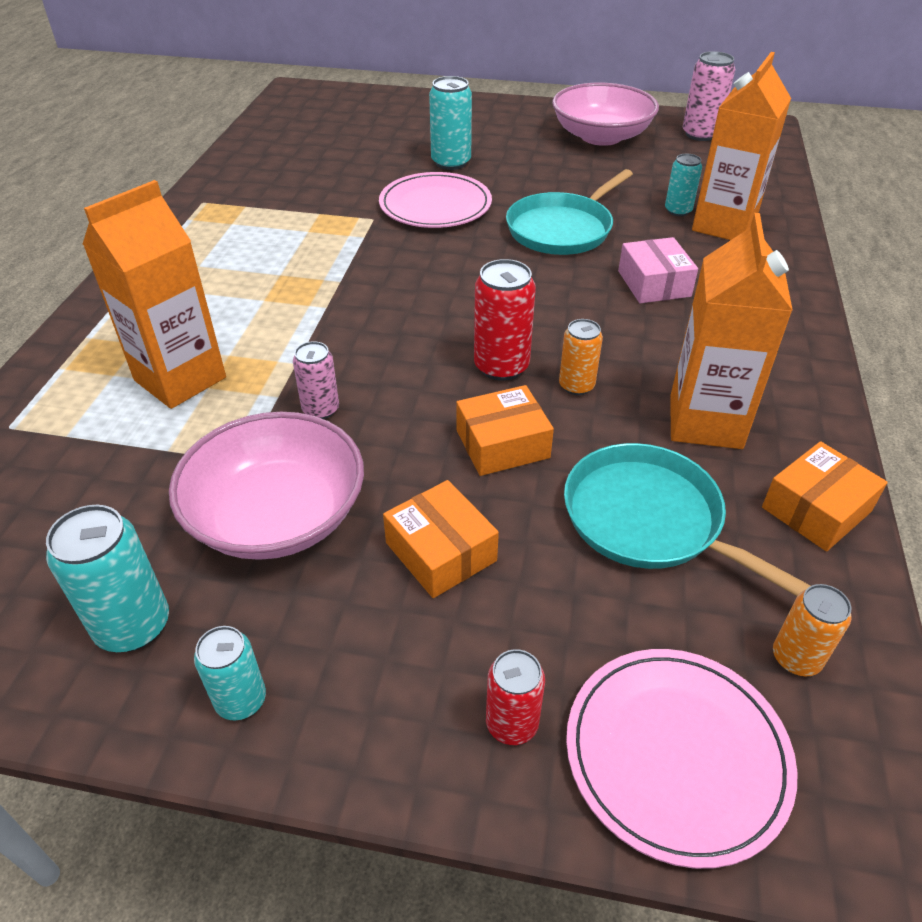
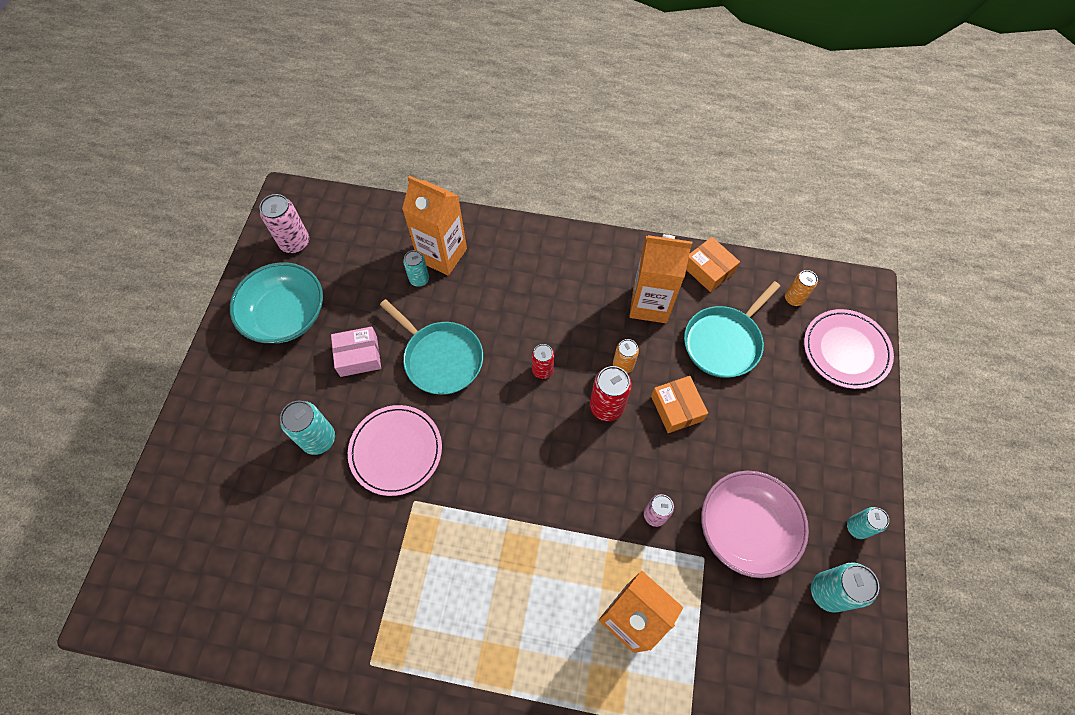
camera: 90 degrees left, 20 degrees up
orange box [383,480,499,598] -> none
red can [486,649,545,745] -> red can moved to [532,344,554,379]
pink bowl [552,83,659,146] -> turquoise bowl [230,262,323,343]
pink box [618,237,698,303] -> pink box moved to [331,327,381,377]

